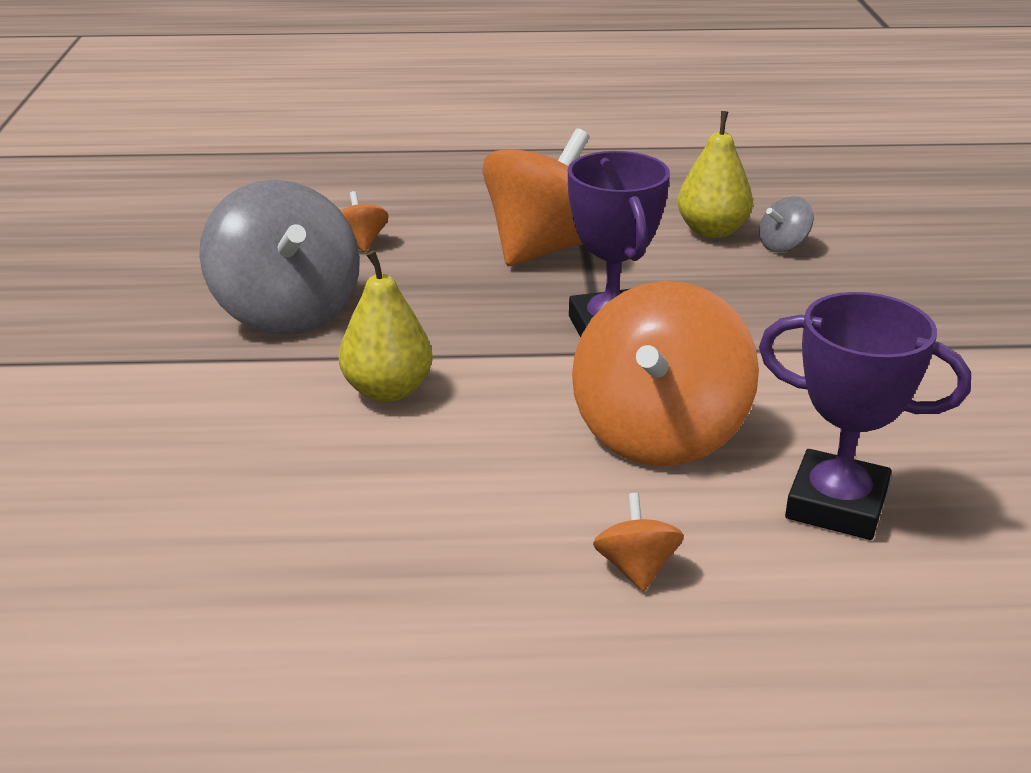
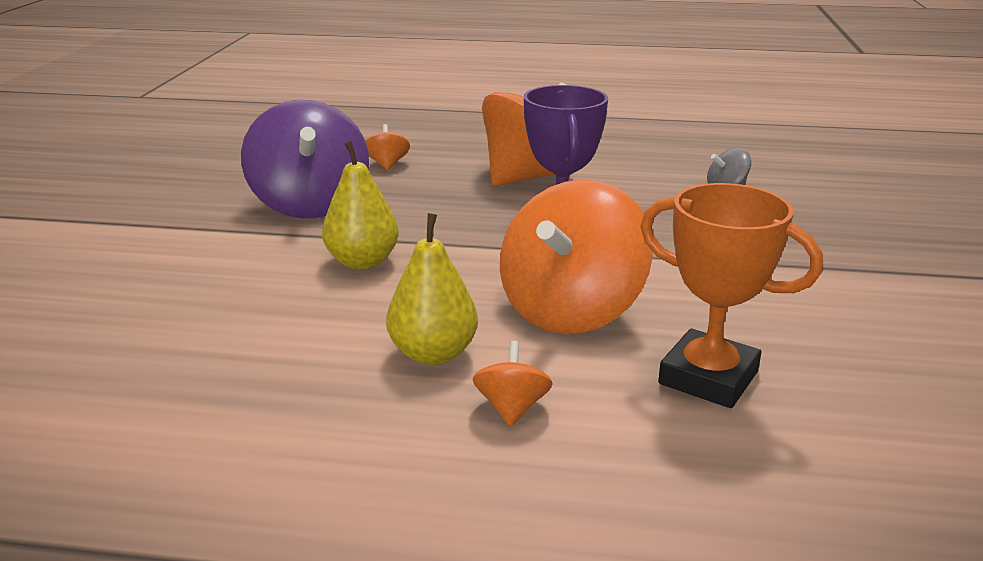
camera: 10 degrees right, 5 degrees down
grey spinning top [199,180,360,335] -> purple spinning top [241,100,369,218]
yellow pear [678,111,753,238] -> yellow pear moved to [386,213,478,365]
purple trophy [759,292,971,540] -> orange trophy [640,183,823,408]

